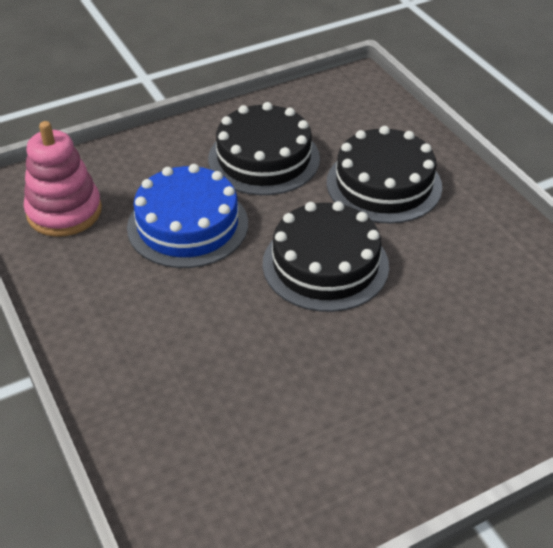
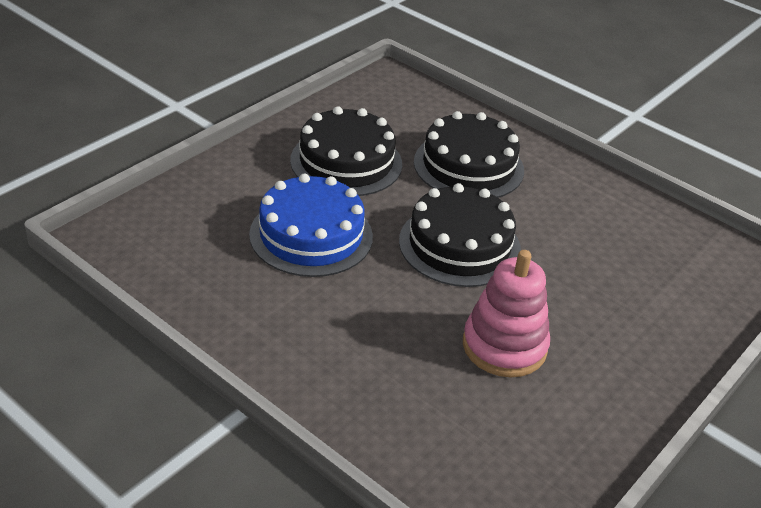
camera: 25 degrees left, 5 degrees down
pink stacking toy [24,121,102,237] -> pink stacking toy moved to [463,250,550,377]

